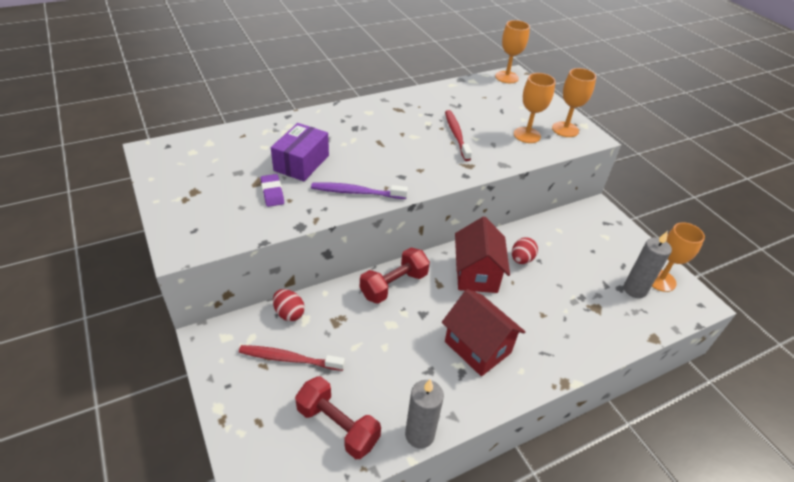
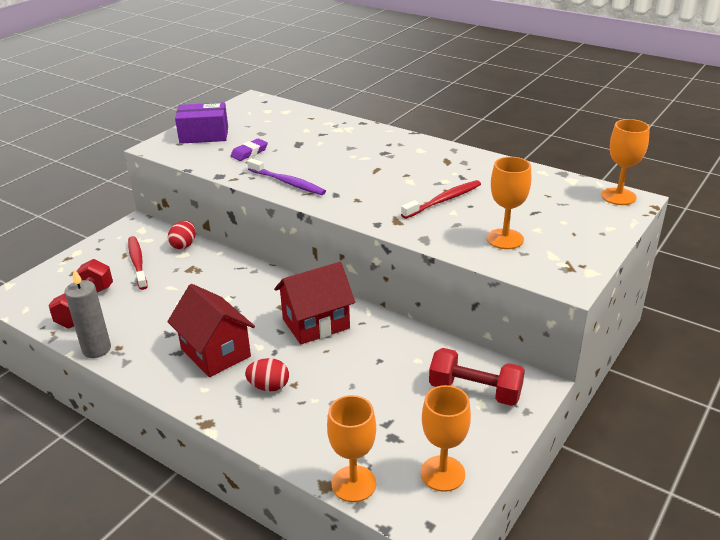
camera: 65 degrees right, 10 degrees down
purple box [271,123,329,181] -> purple box moved to [175,103,228,144]
purple toothbrush [311,182,408,199] -> purple toothbrush turned 150 degrees clockwise [247,158,326,195]
red dumbbell [360,248,430,304] -> red dumbbell moved to [429,348,525,406]
red house [442,289,525,376] -> red house turned 60 degrees counterclockwise [167,284,255,377]
red egg [512,237,538,264] -> red egg moved to [245,358,289,392]
orange goblet [552,68,596,137] -> orange goblet moved to [327,395,376,502]
grey candle [624,231,672,298] -> none

